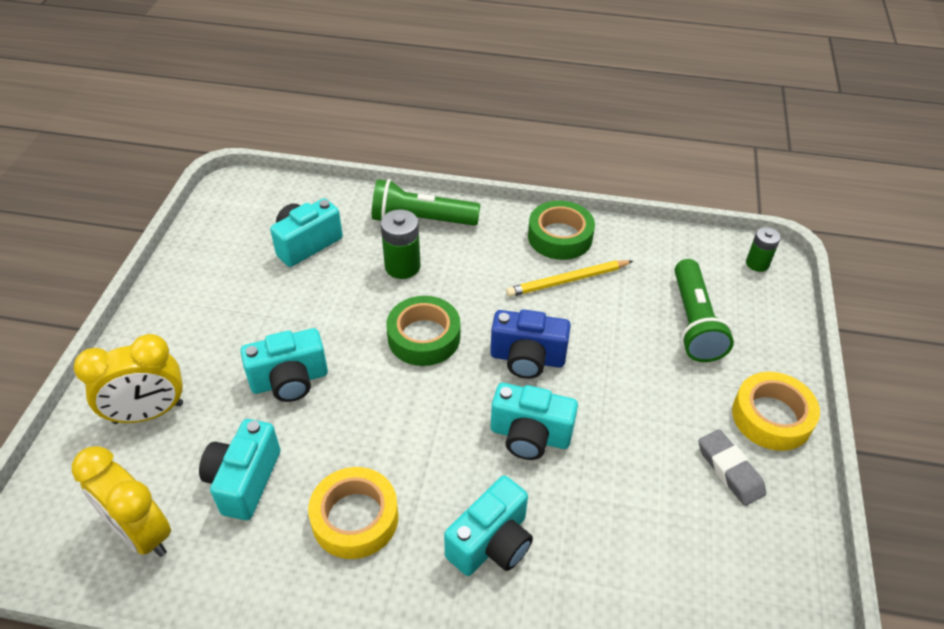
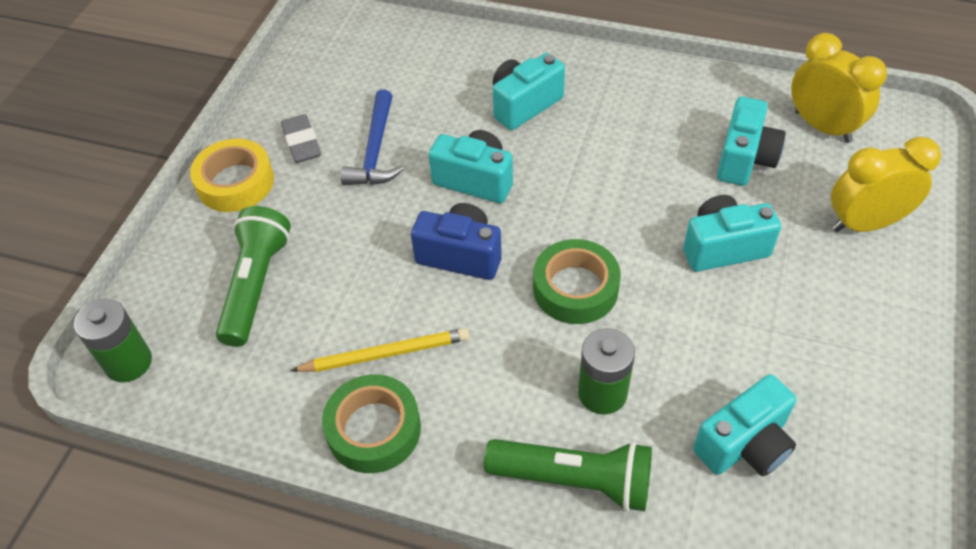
camera: 170 degrees left, 5 degrees up
yellow tape [308,467,399,559] -> none
green battery [746,227,781,272] -> green battery [74,298,152,382], size x1.52
none -> blue hammer [341,89,404,185]

